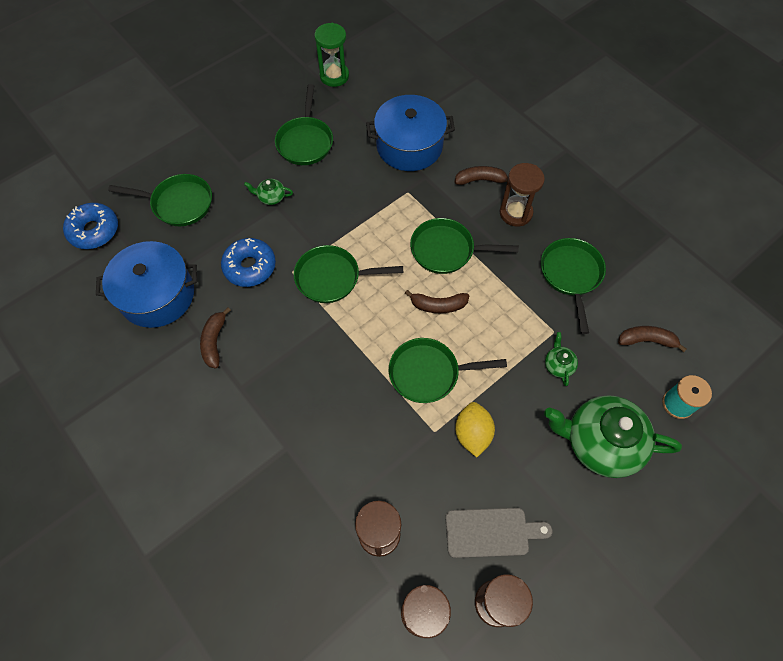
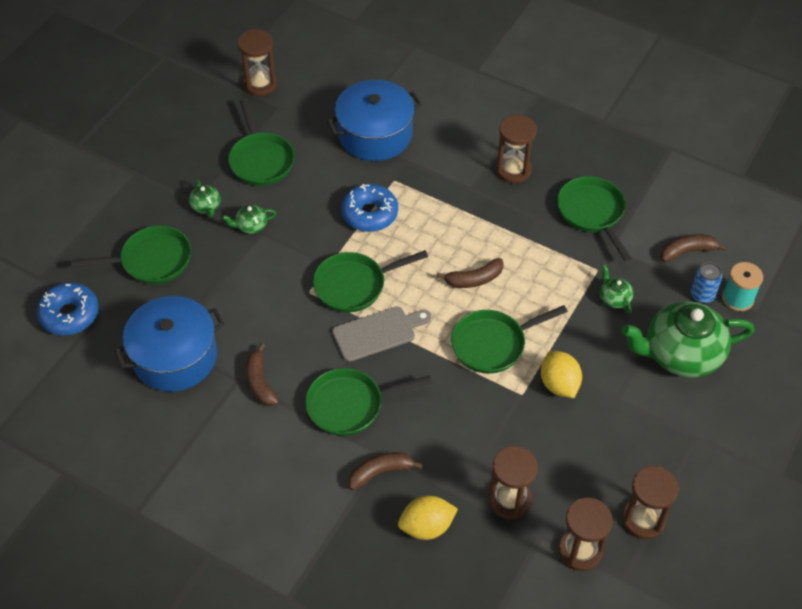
camera: 20 degrees left, 10 degrees down
blue donut [221,238,276,287] -> blue donut moved to [341,184,398,232]
green hourglass [314,23,349,87] -> brown hourglass [237,29,277,96]
green pan [410,218,519,274] -> green pan moved to [305,368,432,436]
grey cutting board [446,508,552,558] -> grey cutting board moved to [332,307,431,362]
brown banana [454,166,508,185] -> brown banana moved to [348,452,422,490]
none -> green teapot [189,179,221,217]
none -> yellow lemon [398,496,458,540]
none -> blue can [691,262,722,303]

